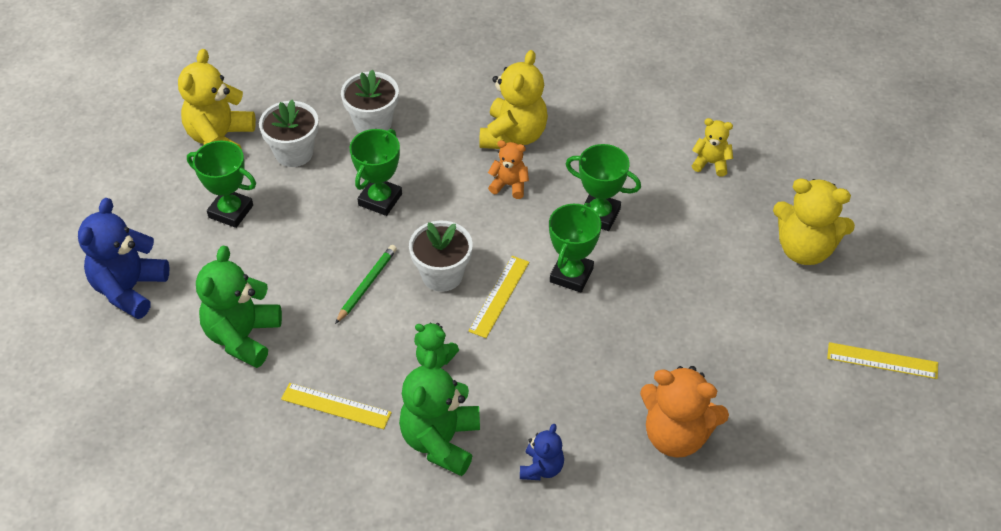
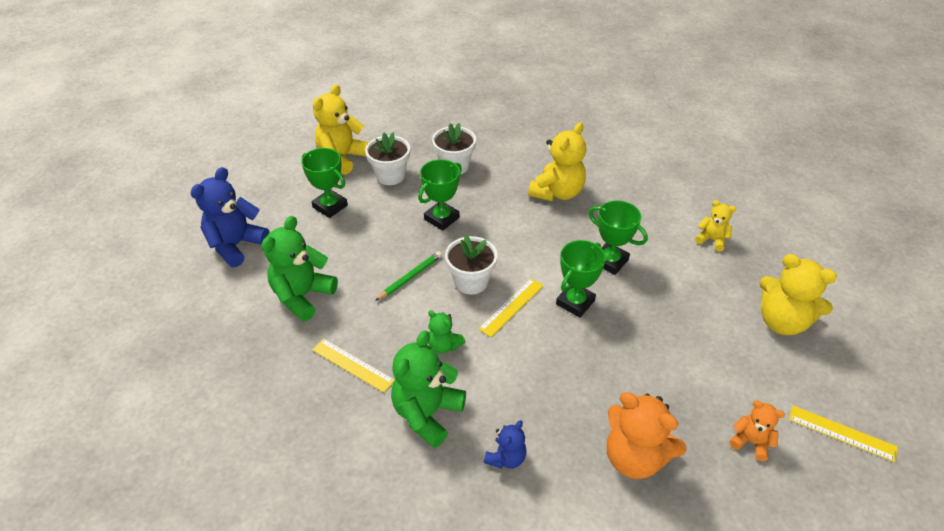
camera: 15 degrees right, 5 degrees down
orange teddy bear [488,140,529,199] -> orange teddy bear moved to [729,400,785,461]

